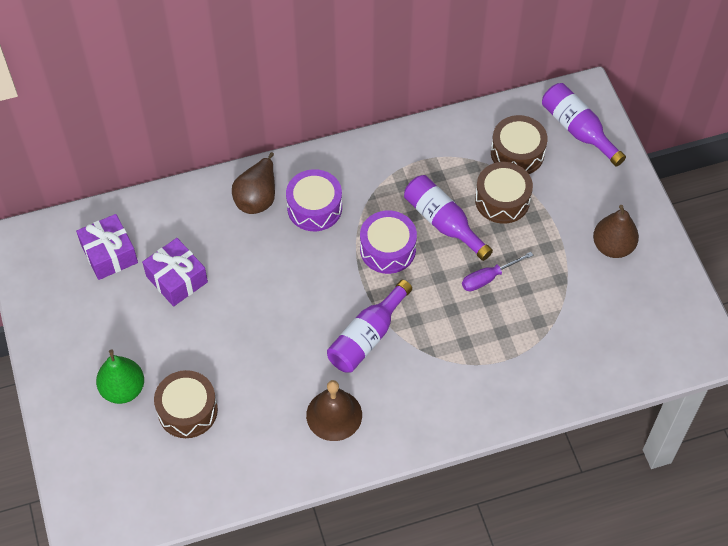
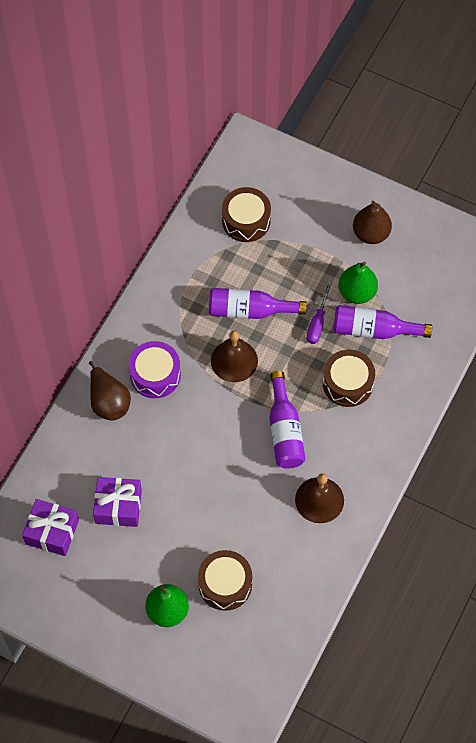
camera: 45 degrees left, 5 degrees up
purple drum [360,210,417,274] -> brown bell [211,331,258,382]
brown drum [475,162,533,224] -> brown drum moved to [323,350,375,407]
purple bottle [542,83,626,167] -> purple bottle moved to [333,305,432,339]
none -> green pear [338,262,378,304]

